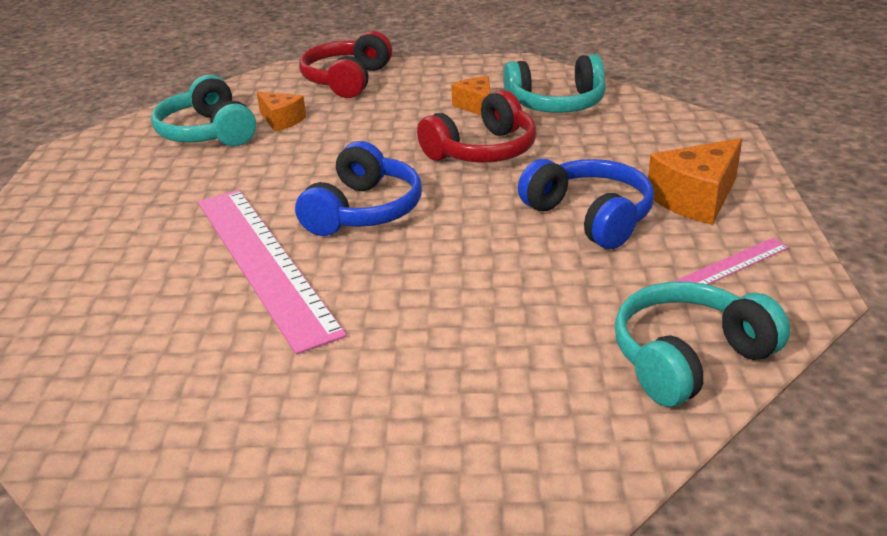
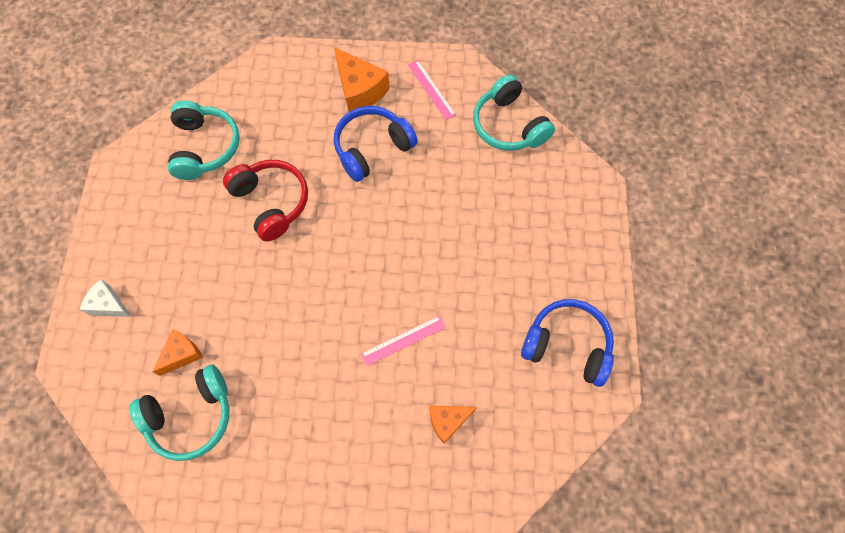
camera: 90 degrees left, 35 degrees up
pink ruler [198,190,347,354] -> pink ruler [361,316,446,366], size x0.44
blue headphones [295,141,422,236] -> blue headphones moved to [521,299,614,387]
red headphones [299,31,392,98] -> white cheese [80,279,132,317]
orange cheese [451,76,491,115] -> orange cheese moved to [430,406,477,444]

